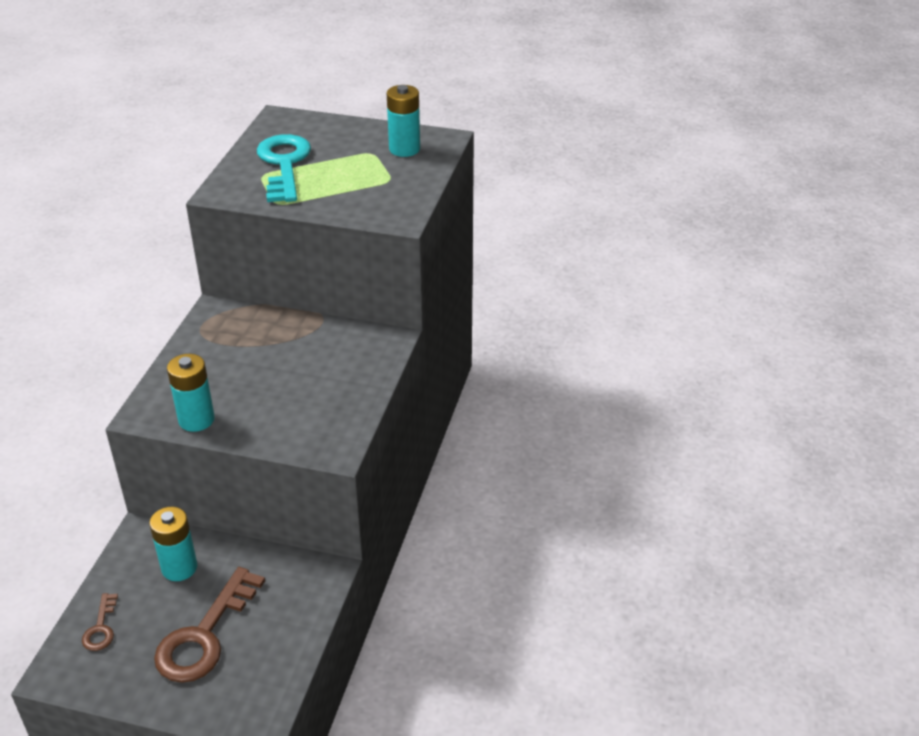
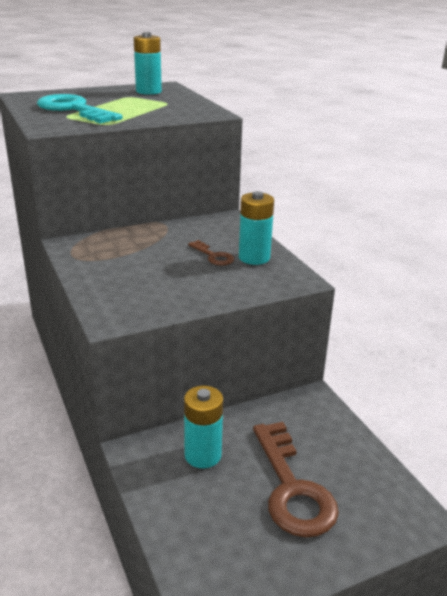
camera: 40 degrees left, 10 degrees down
brown key [82,593,118,651] -> brown key moved to [188,240,234,266]
turquoise battery [167,354,215,432] -> turquoise battery moved to [239,191,274,265]

